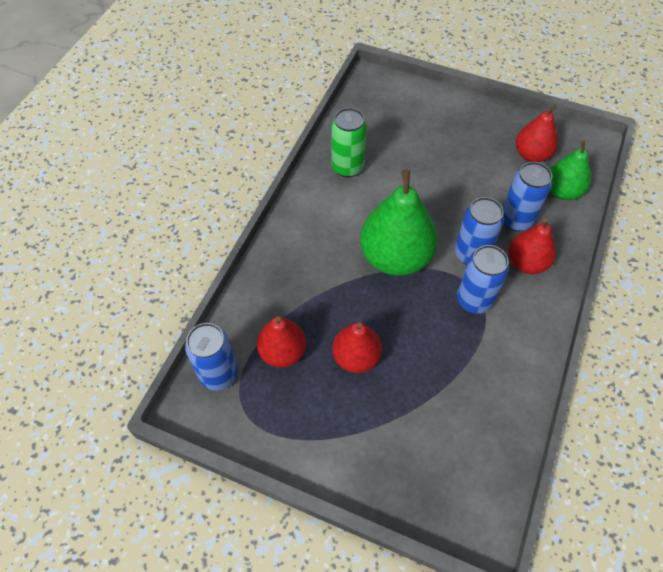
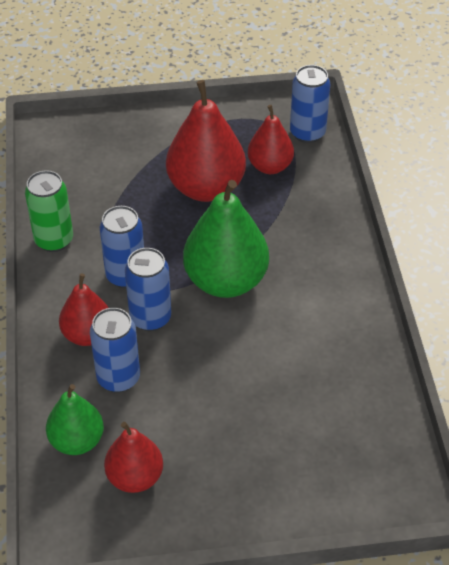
camera: 150 degrees right, 10 degrees down
green can [332,108,367,177] -> green can moved to [25,170,73,252]
red pear [332,322,382,373] -> red pear [166,80,246,202], size x1.67

